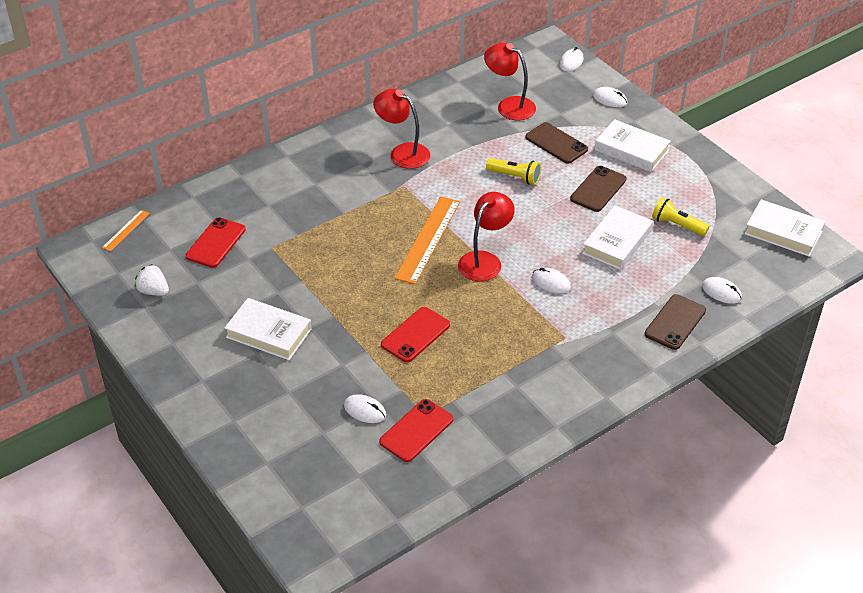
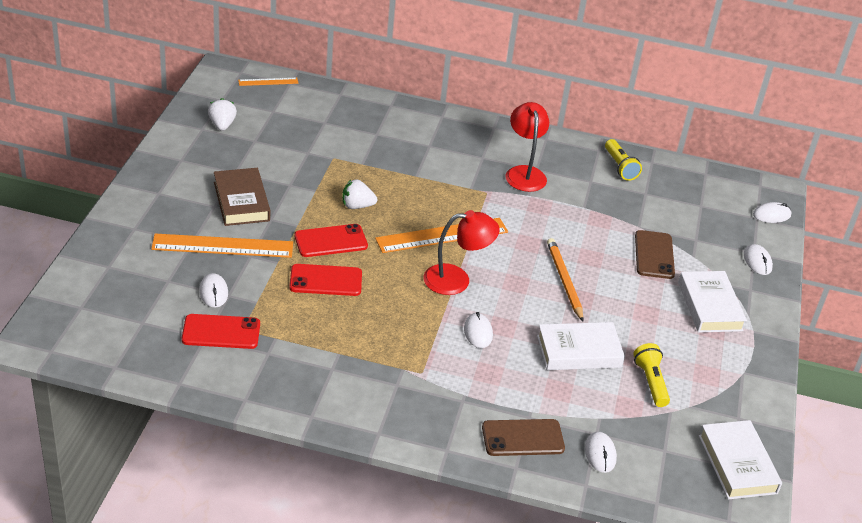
camera: 45 degrees right, 5 degrees down
red phone [186,217,246,268] -> red phone moved to [295,224,368,257]
white book [224,298,311,360] -> brown book [214,168,270,226]
red lamp [484,43,536,120] -> none
yellow flashlight [486,158,541,185] -> yellow flashlight moved to [605,139,642,181]
brown phone [570,166,627,212] -> none
none -> orange ruler [151,234,293,258]
none -> white strawberry [342,179,377,209]
none -> orange pencil [547,238,584,322]

